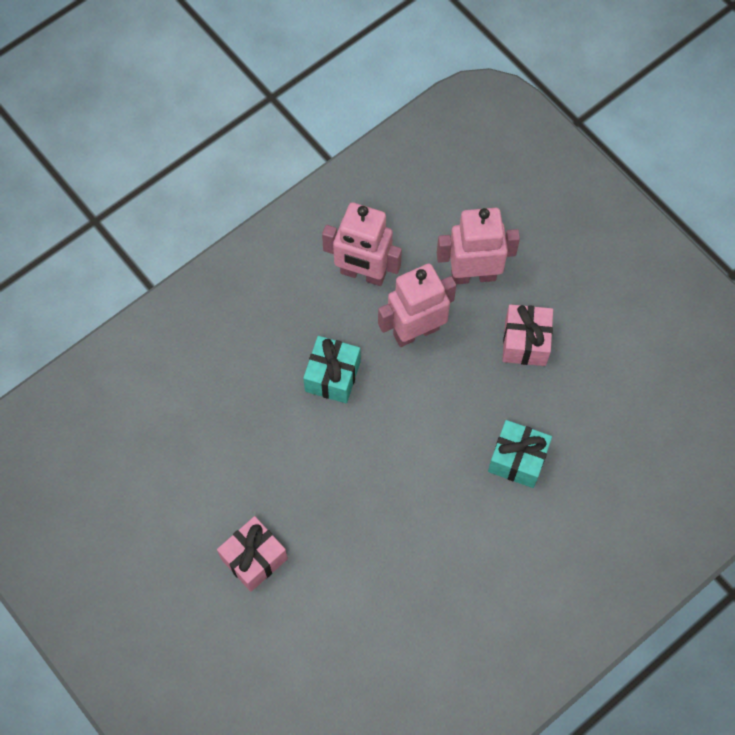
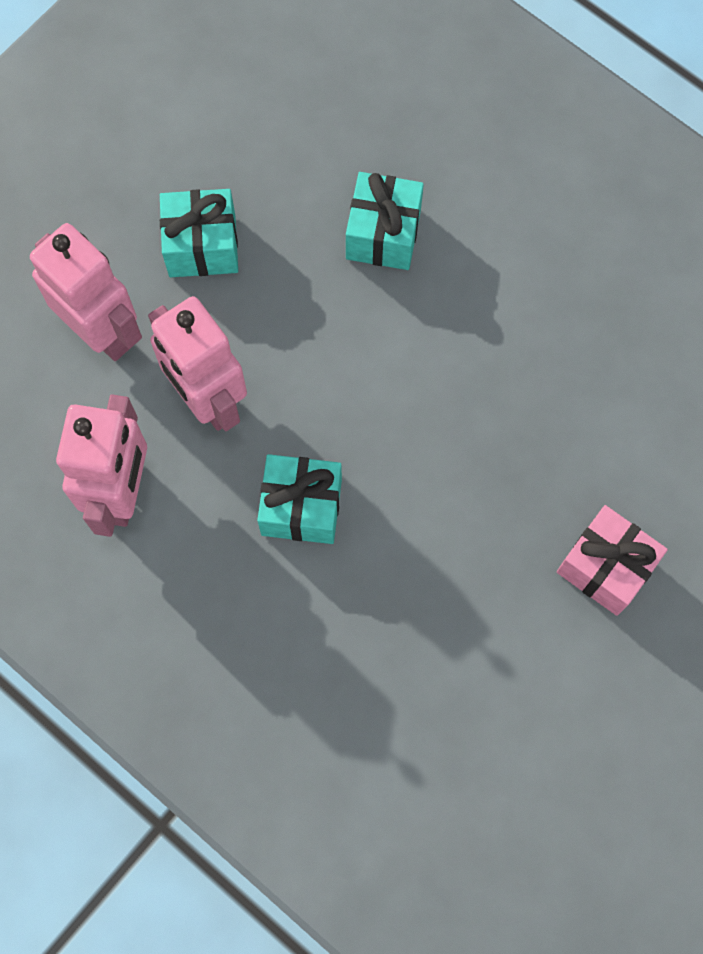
camera: 100 degrees left, 5 degrees up
pink robot [437,208,520,284] -> pink robot turned 150 degrees clockwise [30,223,142,361]
pink gift [502,304,553,366] -> turquoise gift [160,189,238,277]

